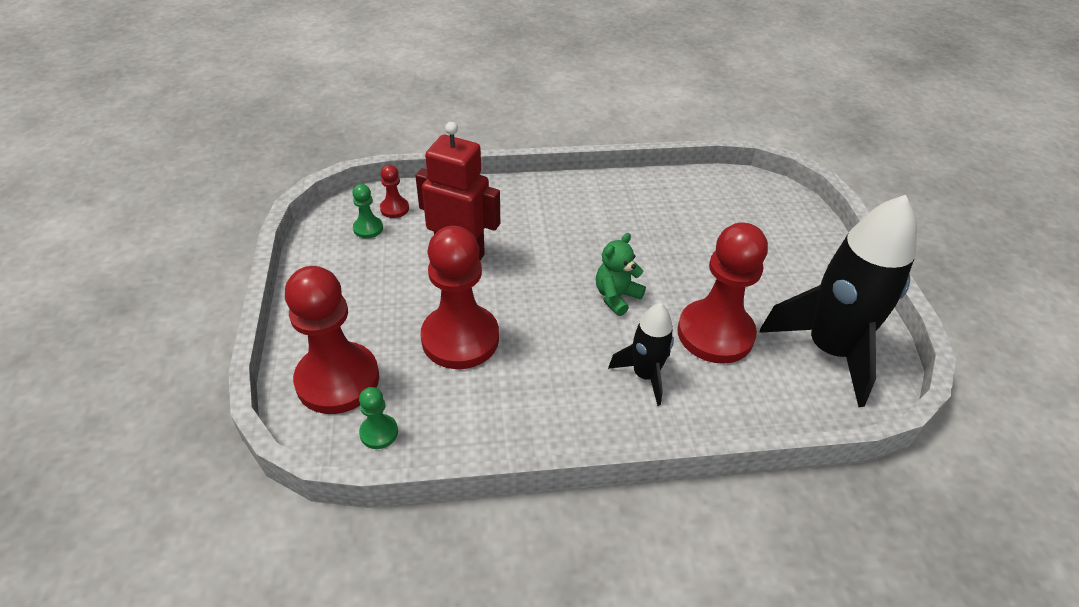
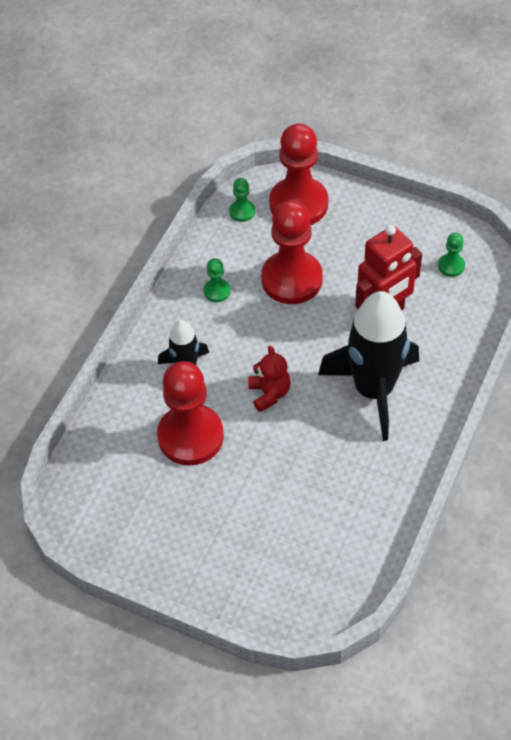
camera: 125 degrees right, 10 degrees up
red pawn [380,165,409,218] -> none
green teddy bear [596,233,646,316] -> red teddy bear [248,346,291,412]
black rocket [759,195,917,407] -> black rocket moved to [318,291,419,441]
none -> green pawn [204,258,231,302]

